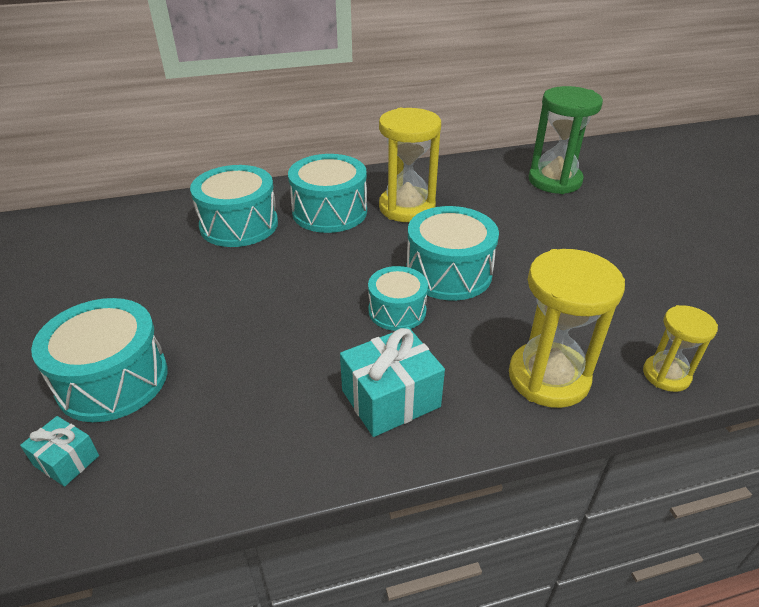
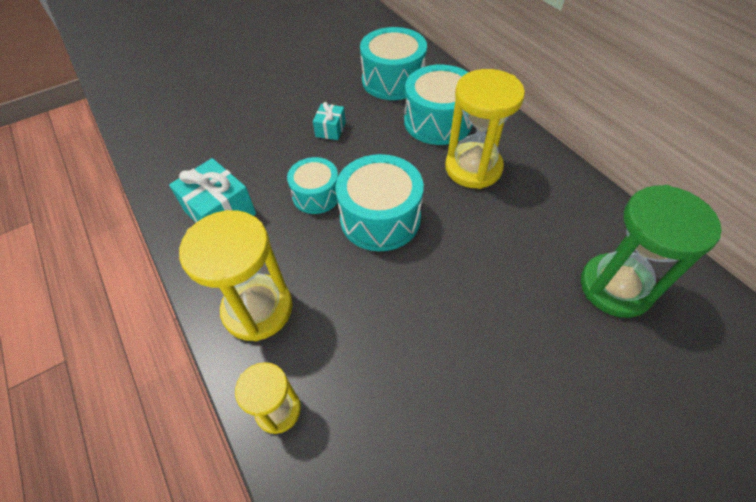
camera: 75 degrees right, 15 degrees up
turquoise gift [20,416,99,487] -> turquoise gift moved to [313,102,346,140]
turquoise drum [31,298,168,422] -> none

